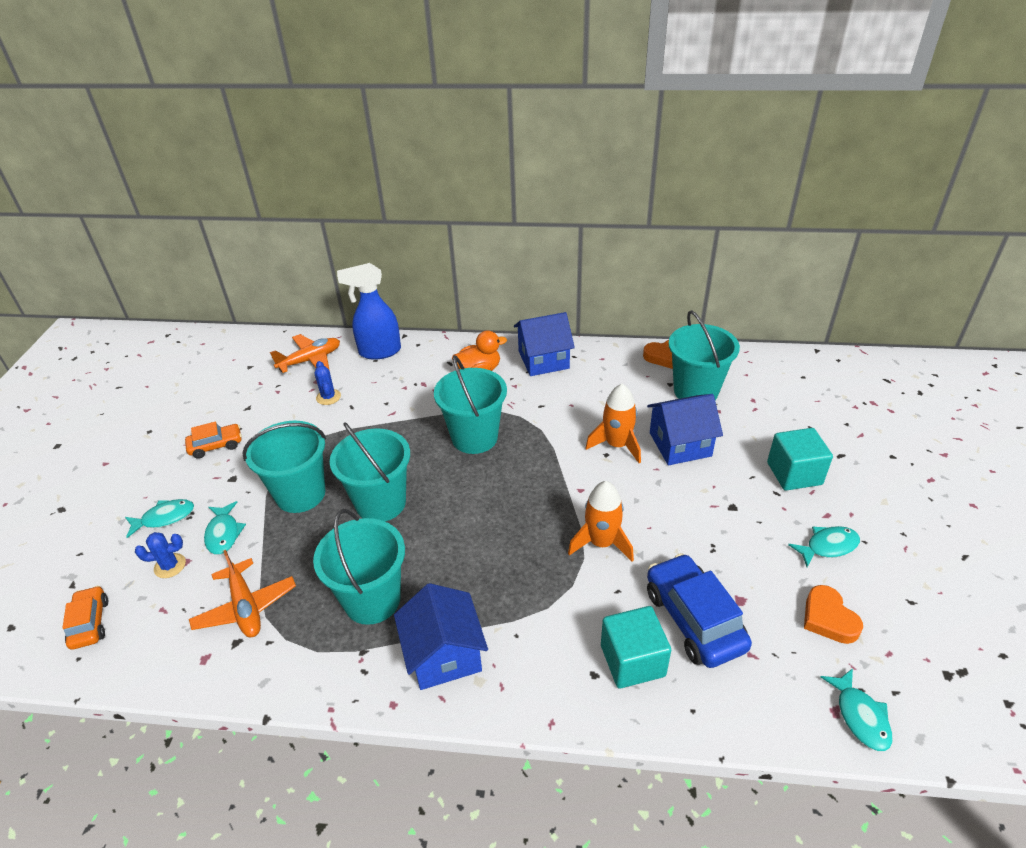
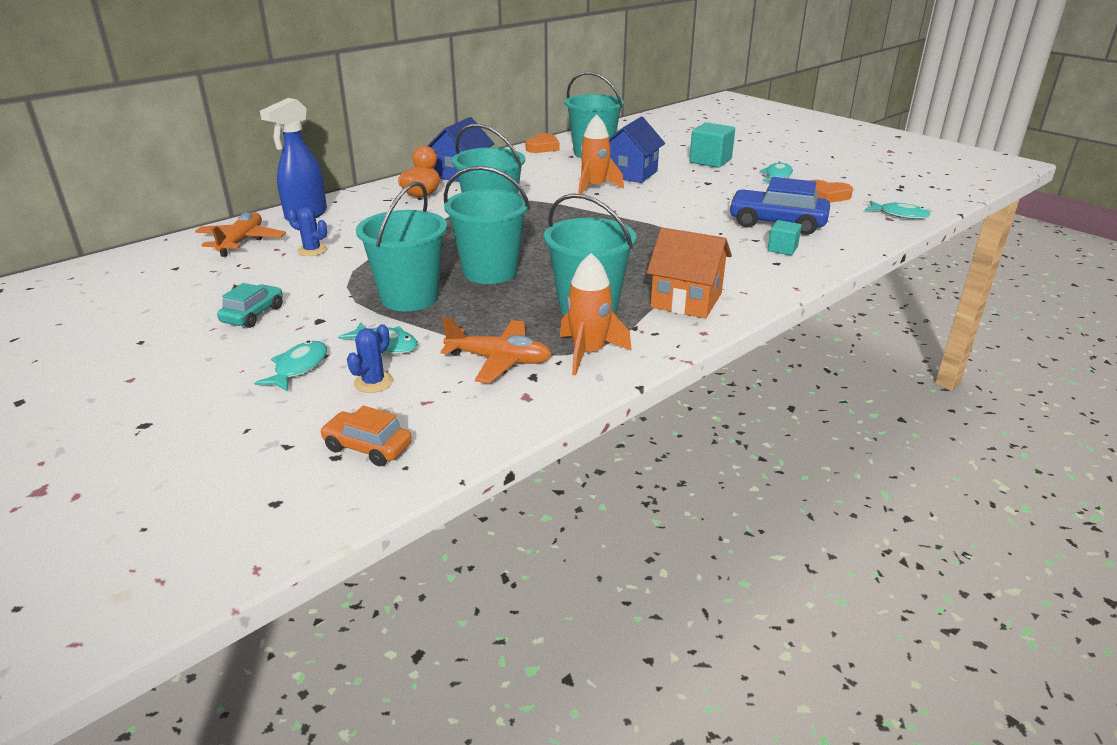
camera: 50 degrees left, 10 degrees down
orange car [185,421,242,459] -> turquoise car [217,283,283,328]
blue house [394,583,488,690] -> orange house [647,227,732,318]
orange rocket [568,481,634,562] -> orange rocket moved to [560,253,632,376]
turquoise cube [601,606,671,688] -> turquoise cube [768,220,802,255], size x0.58

